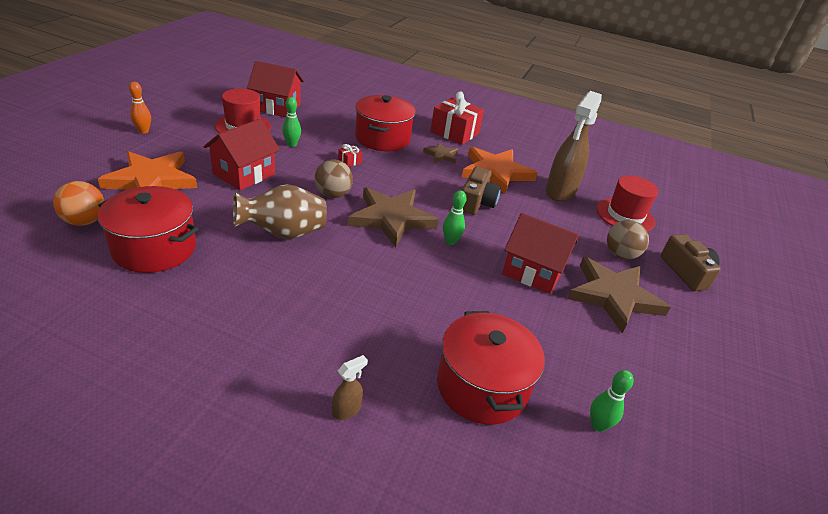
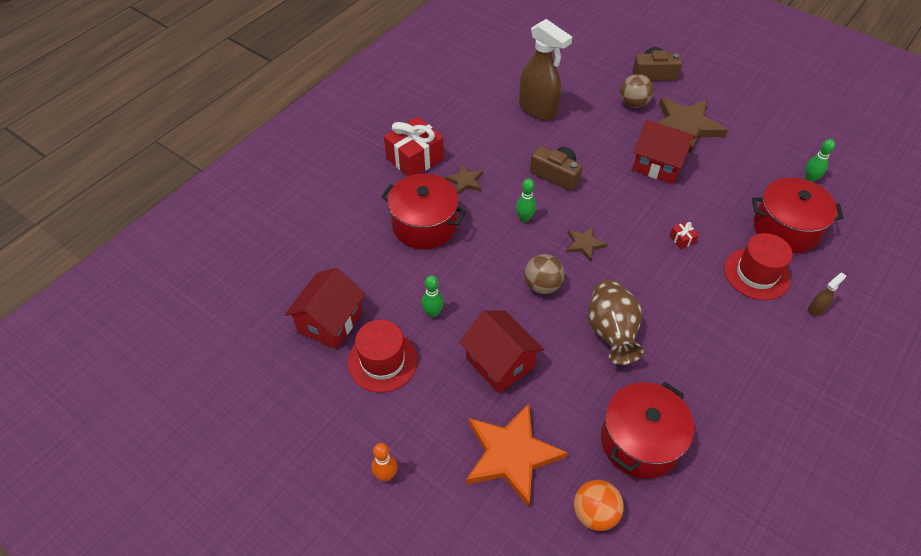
camera: 70 degrees left, 15 degrees up
brown spray bottle [332,355,368,420] -> brown spray bottle turned 75 degrees clockwise [808,272,846,316]
red gift [338,144,363,167] -> red gift moved to [669,222,699,249]
brown star [348,187,439,247] -> brown star [566,226,607,262], size x0.49
green bowling pin [443,190,467,245] -> green bowling pin moved to [516,179,536,222]
orange star [462,147,538,194] -> none
red house [502,213,579,294] -> red house turned 75 degrees clockwise [632,120,695,184]
red hat [596,175,658,232] -> red hat moved to [724,233,793,300]

